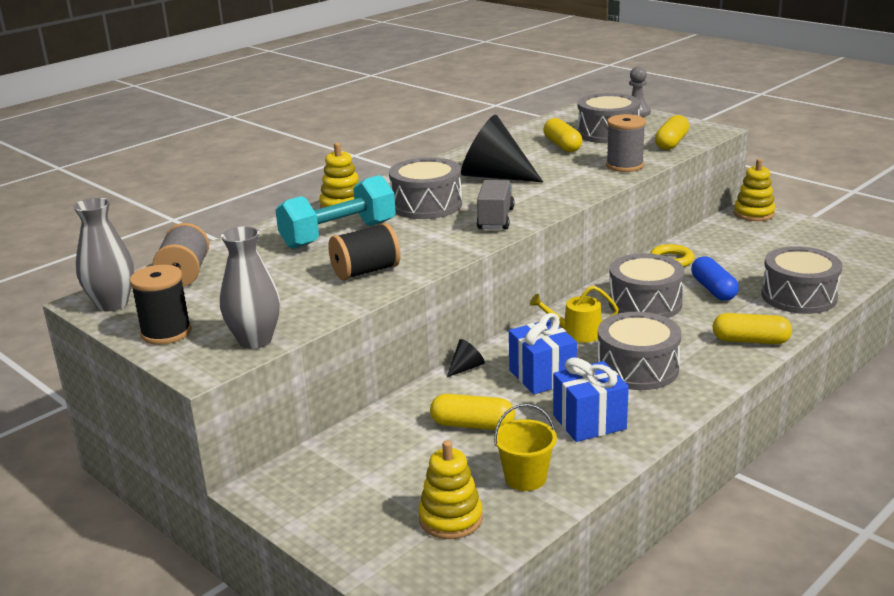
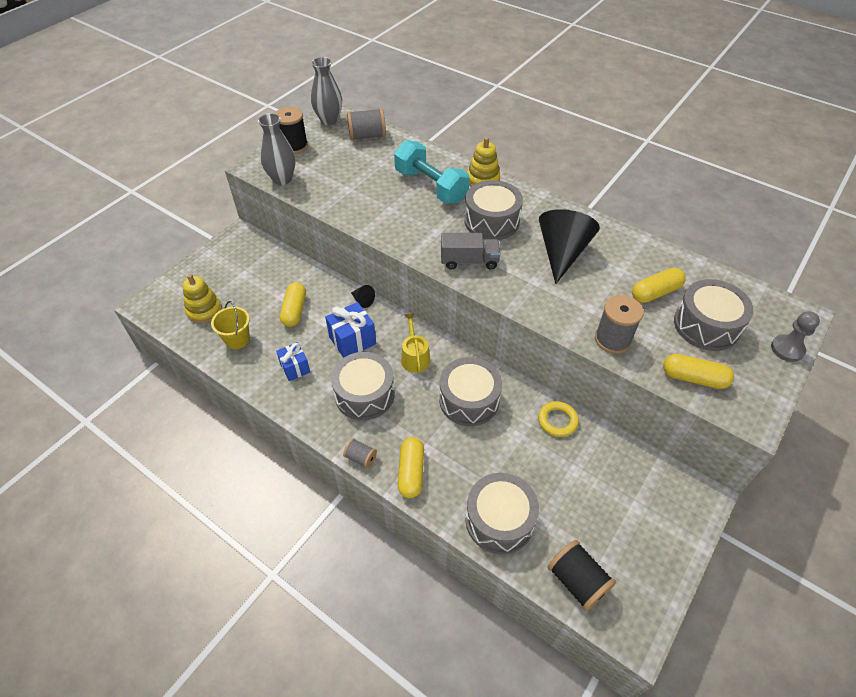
camera: 80 degrees right, 25 degrees up
black spool [328,223,400,281] -> black spool moved to [548,540,616,611]
blue gift [553,357,629,442] -> blue gift [276,342,310,381], size x0.66
blue capsule [691,256,739,301] -> none
yellow stacking toy [734,159,776,221] -> none
none -> grey spool [343,438,377,468]

